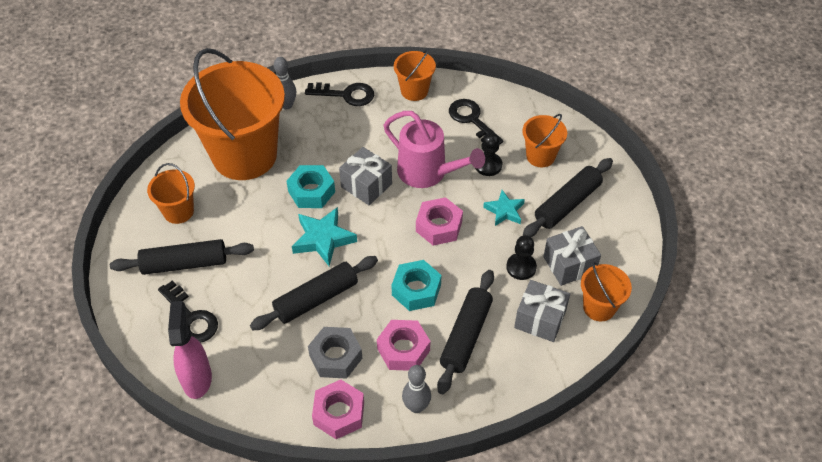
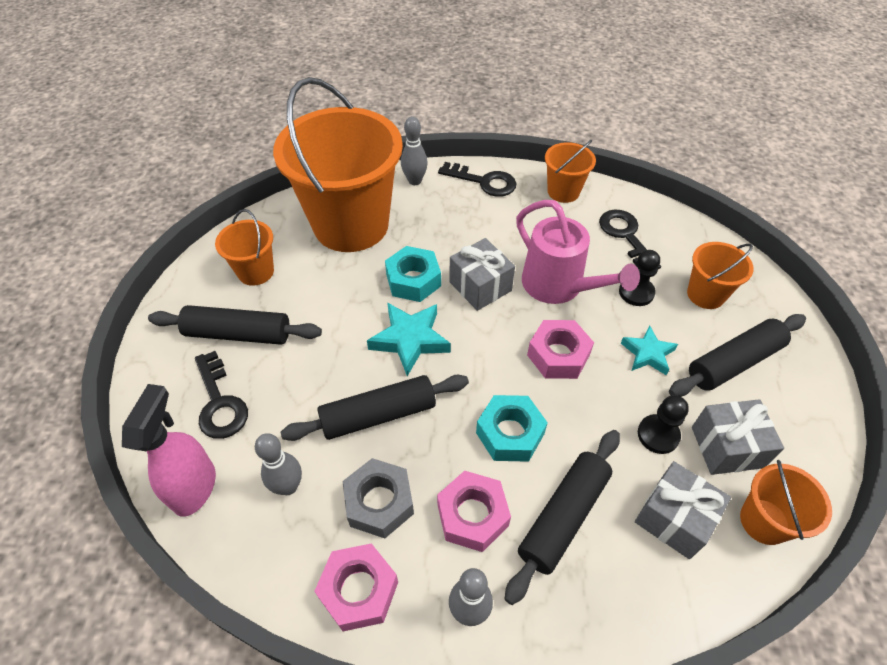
camera: 15 degrees right, 0 degrees up
none -> grey bowling pin [255,433,302,495]

